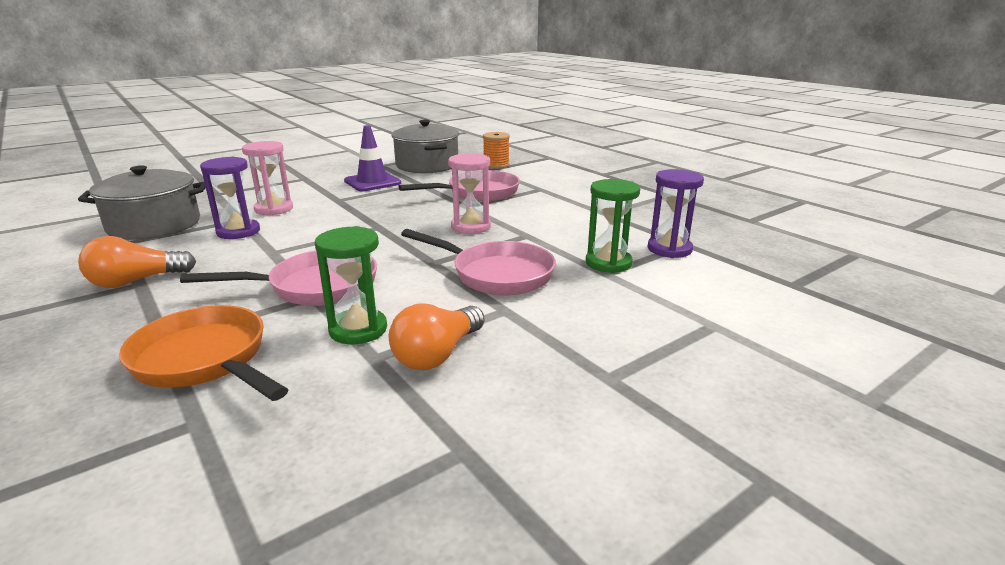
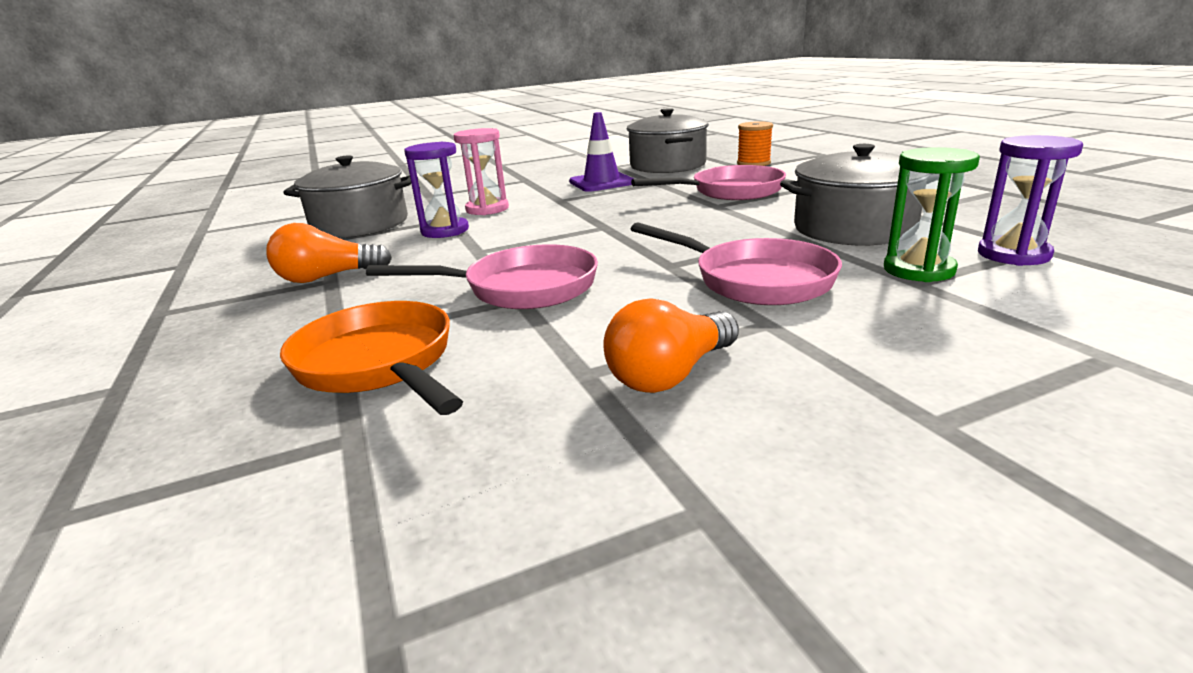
camera: 15 degrees right, 0 degrees up
green hourglass [315,226,387,344] -> none
pink hourglass [448,153,491,234] -> none
none -> grey pot [780,144,922,245]

